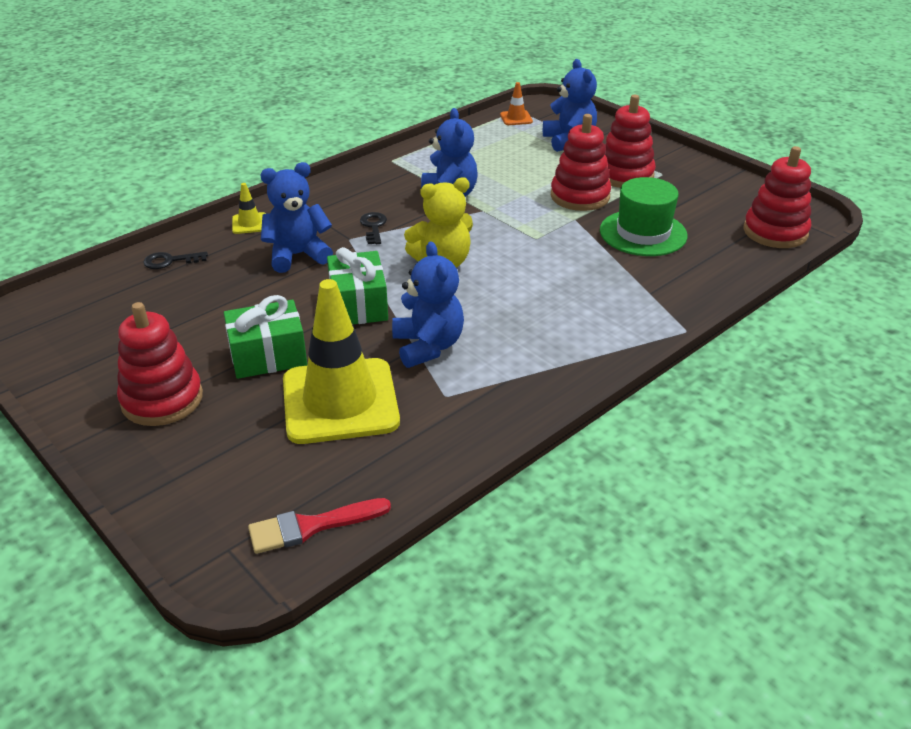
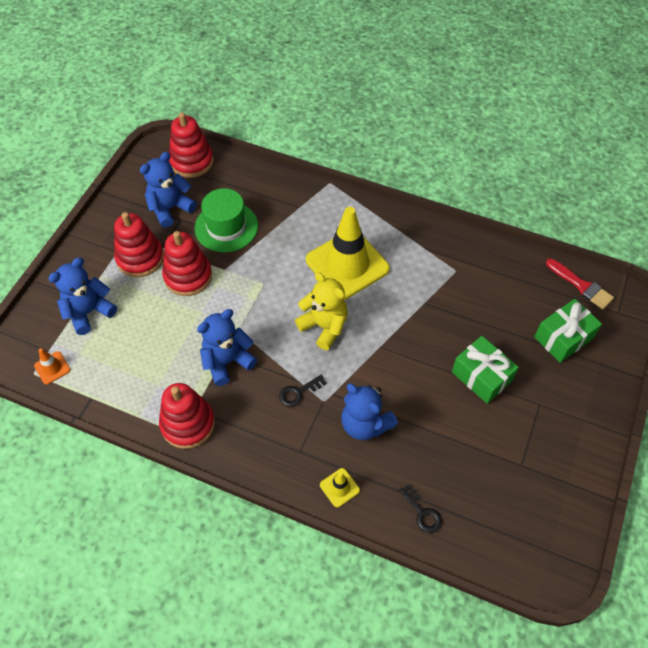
camera: 115 degrees left, 20 degrees up
red stacking toy [117,302,203,426] -> red stacking toy moved to [159,383,215,449]
yellow traffic cone [283,279,400,444] -> yellow traffic cone moved to [306,207,390,300]
green gift [327,247,388,324] -> green gift moved to [534,299,602,363]
blue teddy bear [392,242,464,368] -> blue teddy bear moved to [140,152,197,228]

